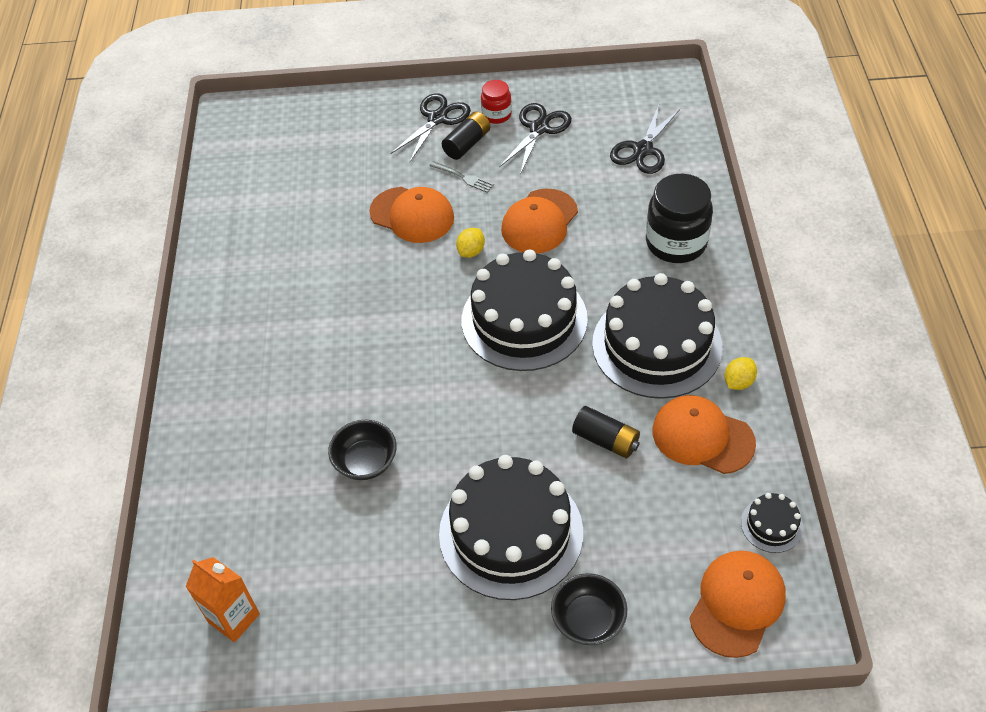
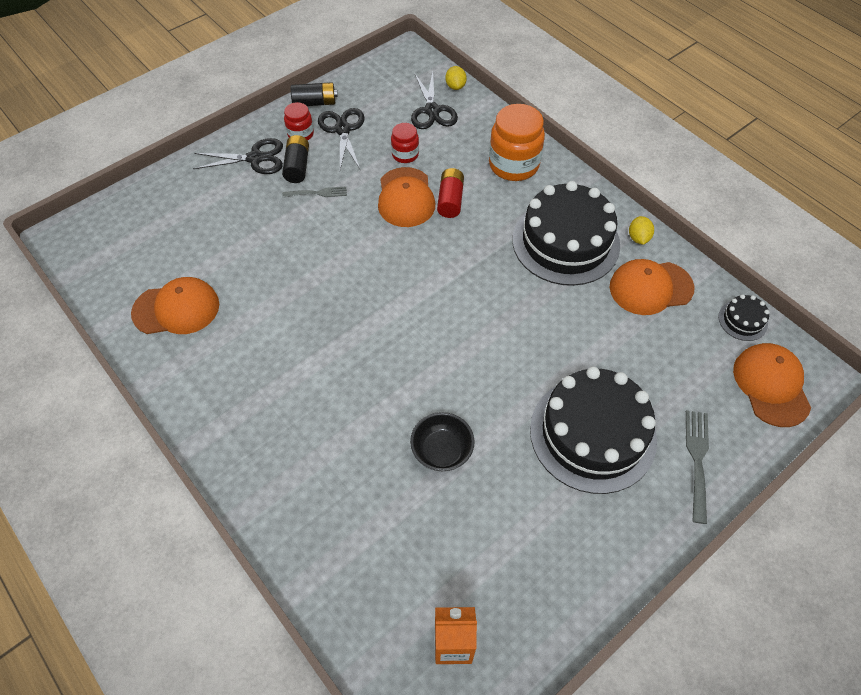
camera: 40 degrees left, 5 degrees up
orange cap [369,187,454,243] -> orange cap moved to [131,277,219,334]
black scissors [390,93,471,162] -> black scissors turned 90 degrees clockwise [193,138,283,174]
yellow lemon [456,228,485,258] -> yellow lemon moved to [445,66,467,90]
black cake [462,250,588,371] -> none
black bowl [551,573,627,645] -> grey fork [686,410,709,524]
black battery [572,406,640,458] -> black battery moved to [291,82,338,106]
black jar [646,174,713,263] -> orange jar [489,104,545,181]
none -> red jar [391,123,419,163]
none -> red battery [437,168,464,218]

